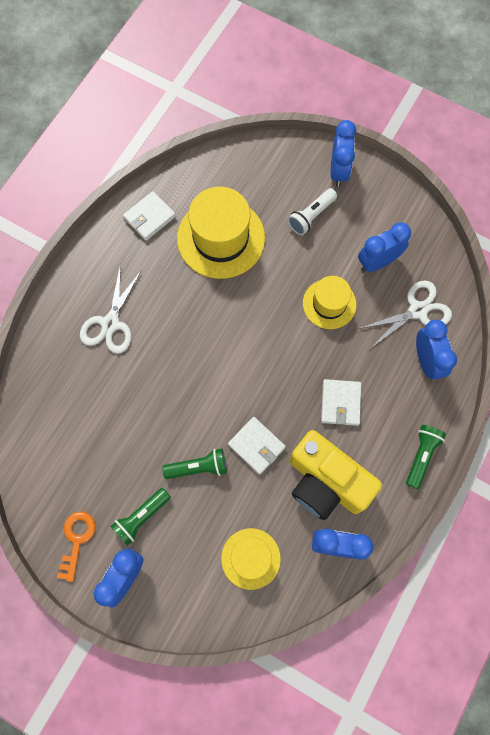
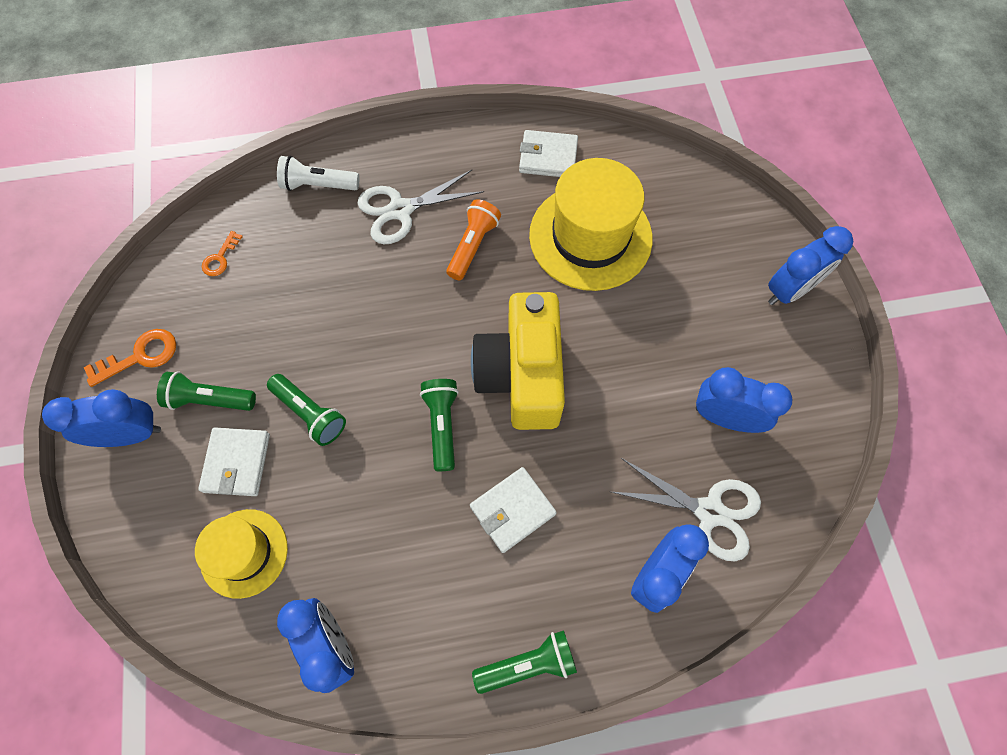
camera: 50 degrees right, 5 degrees down
white wallet [228,417,286,475] -> white wallet moved to [198,427,270,496]
white flashlight [288,188,337,235] -> white flashlight moved to [277,156,359,191]
yellow camera [290,430,382,520] -> yellow camera moved to [471,292,565,430]
yellow hat [303,276,356,329] -> none
none -> orange key [202,231,243,276]
none -> green flashlight [420,379,459,471]
none -> orange flashlight [446,199,501,280]

